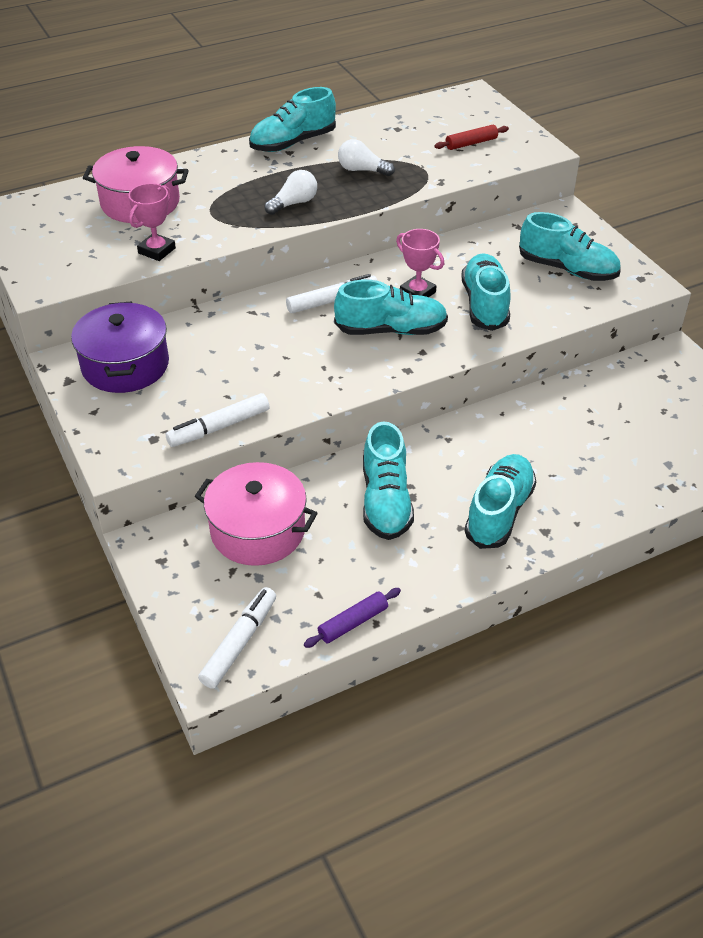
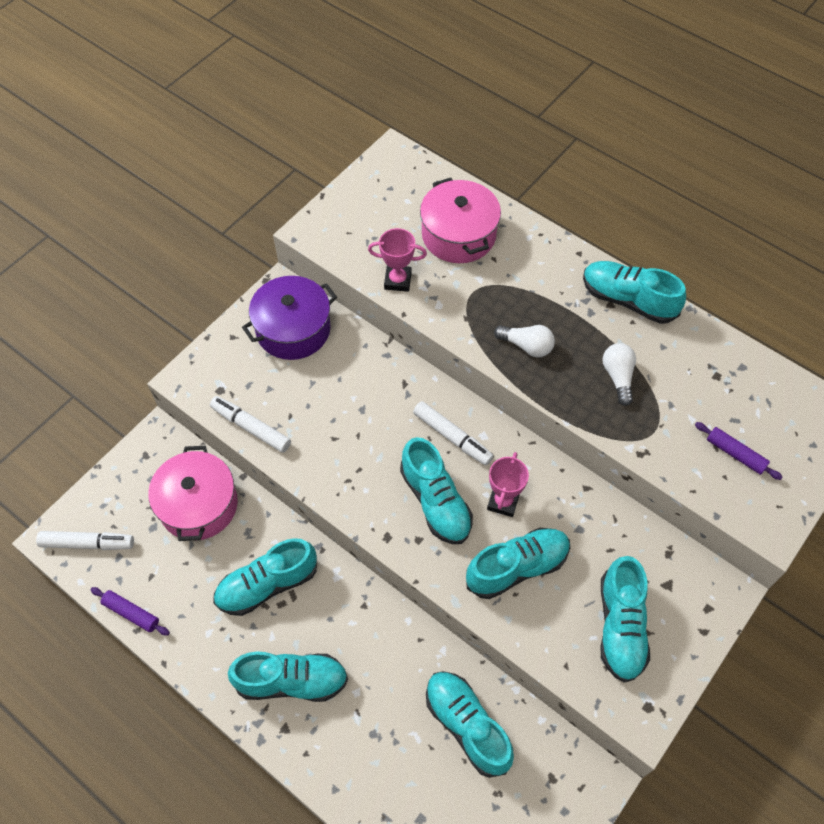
camera: 65 degrees right, 15 degrees up
red rolling pin [434,125,509,150] -> purple rolling pin [695,422,783,480]
none -> turquoise shoe [426,671,514,778]

